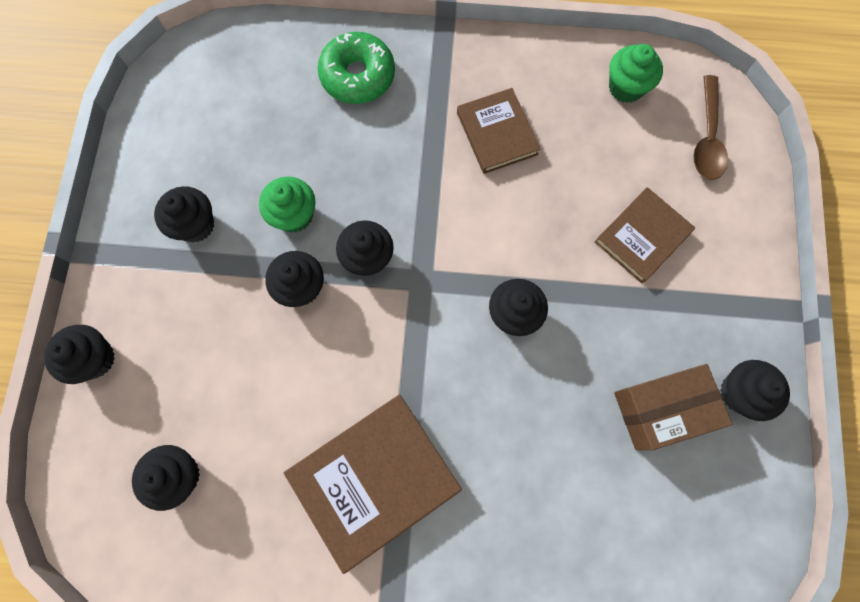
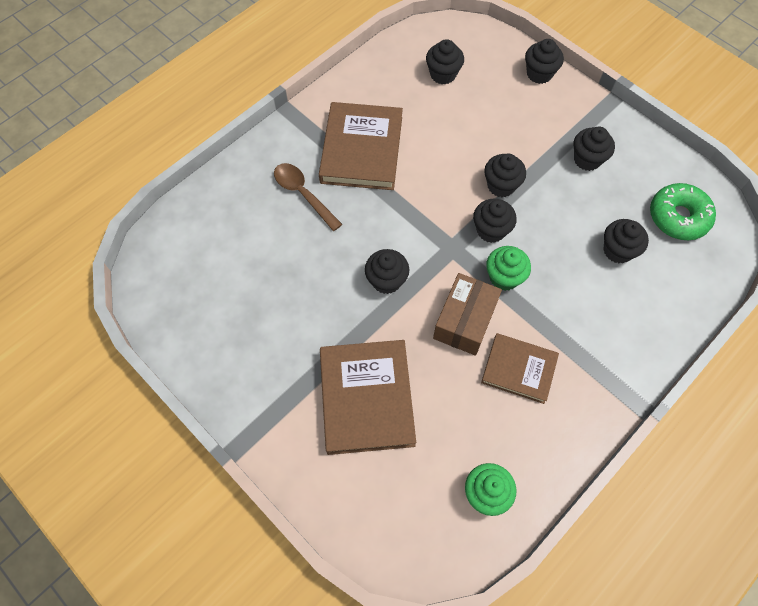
camera: 130 degrees right, 10 degrees down
green cupcake [259,177,316,233] -> green cupcake moved to [486,246,531,291]
green donut [318,32,395,104] -> green donut moved to [650,183,716,240]
brown book [595,187,695,284] -> brown book [320,340,416,455], size x1.61
brown box [614,364,732,450] -> brown box moved to [433,273,502,356]
brown spoon [693,75,728,180] -> brown spoon moved to [274,163,342,231]
black cupcake [720,360,790,421] -> black cupcake moved to [603,219,649,263]

